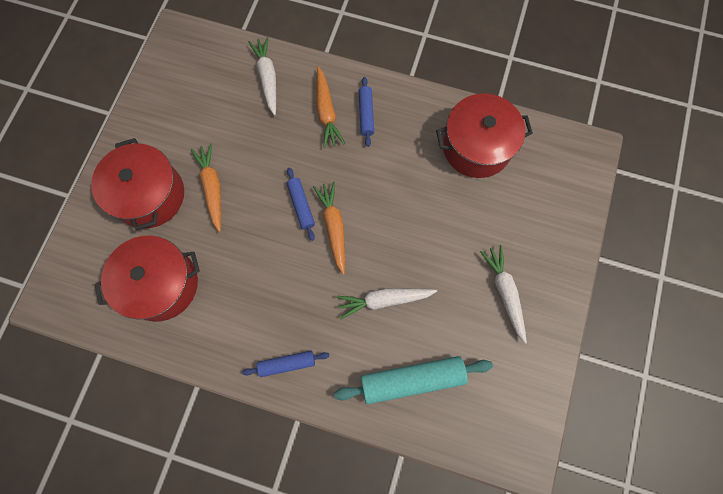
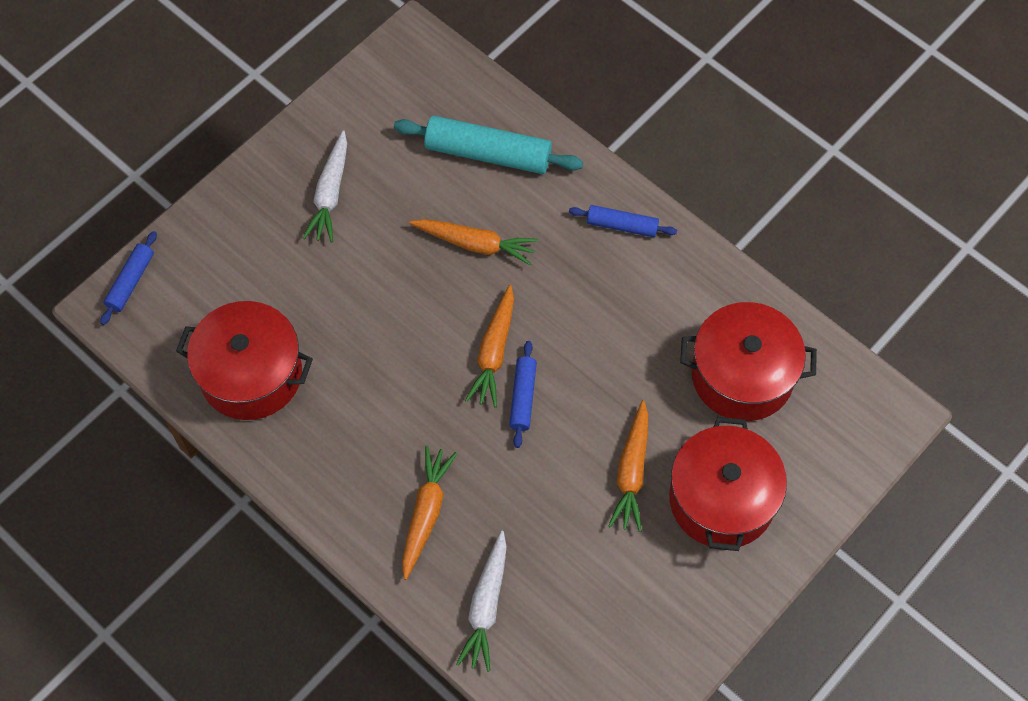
camera: 155 degrees left, 10 degrees down
white carrot [336,288,437,319] -> orange carrot [409,219,538,266]
blue rolling pin [359,77,374,147] -> blue rolling pin moved to [100,231,157,325]

